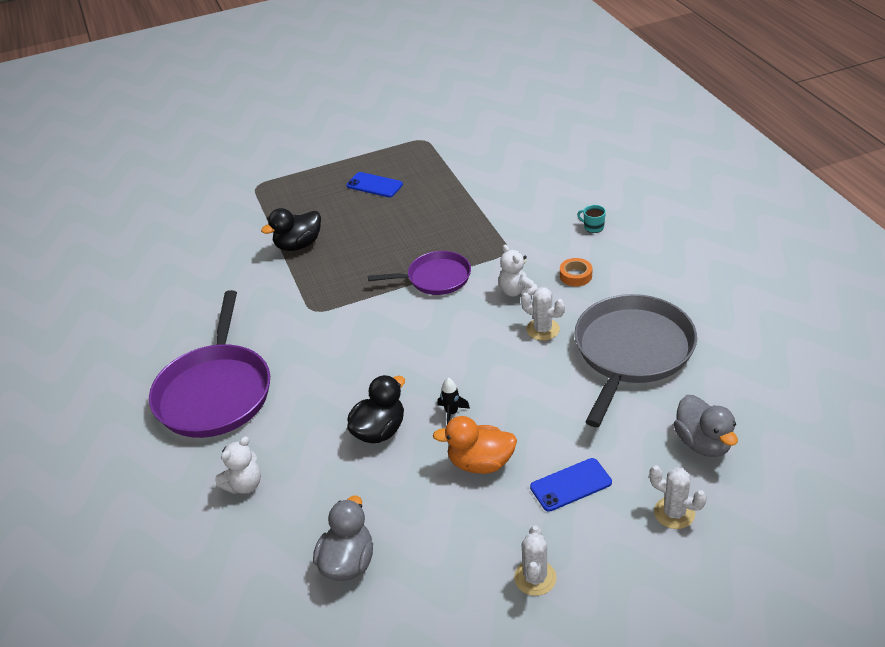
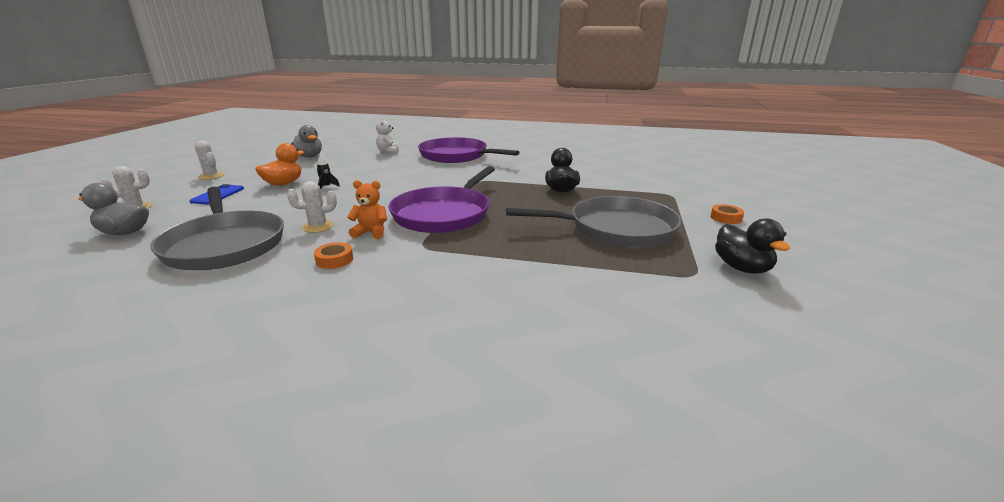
camera: 120 degrees right, 15 degrees down
blue phone [346,172,403,197] -> grey pan [506,196,681,247]
black duck [347,375,405,443] -> black duck moved to [715,218,790,274]
purple pan [368,251,471,295] -> purple pan [388,166,495,233], size x1.71
white teddy bear [499,244,538,297] -> orange teddy bear [347,180,387,239]
turquoise mug [577,205,606,233] -> none
none -> orange tape [710,204,744,224]

